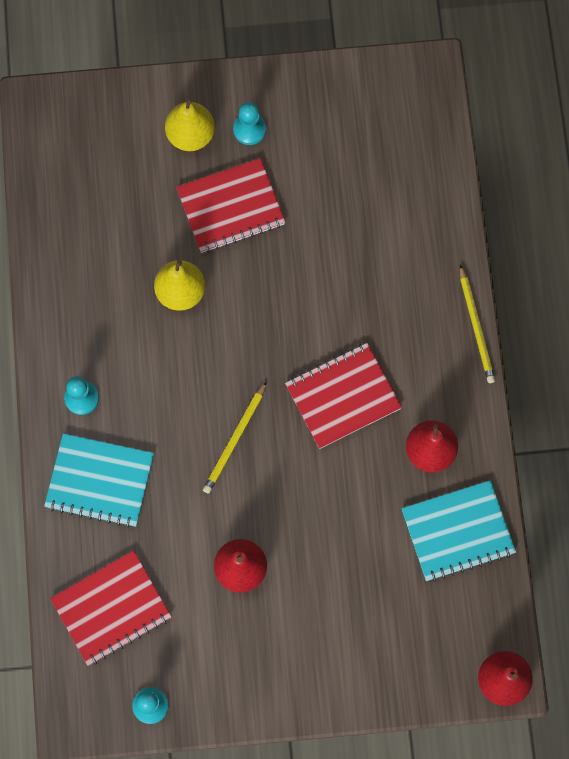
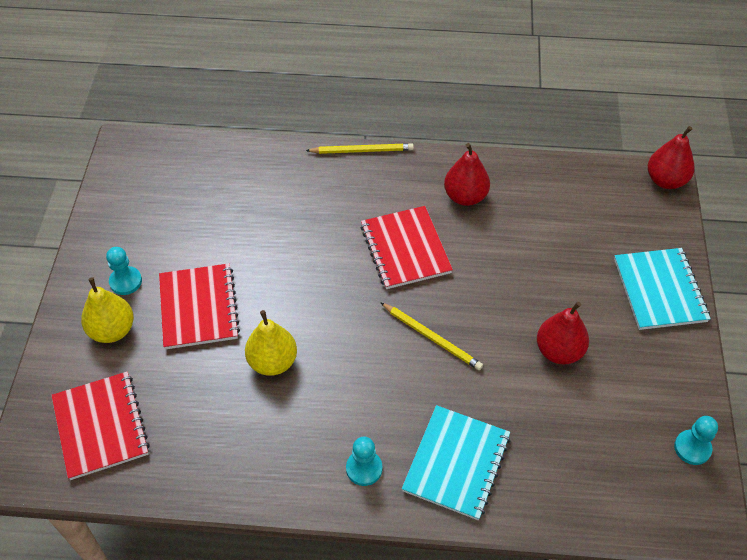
camera: 80 degrees left, 20 degrees down
red notebook [50,550,172,666] -> red notebook moved to [51,371,150,480]
turquoise notebook [401,480,516,582] -> turquoise notebook moved to [614,248,711,330]

